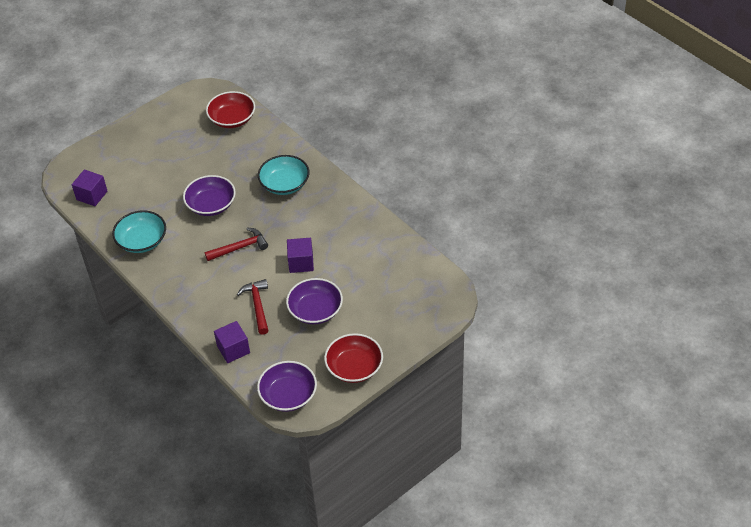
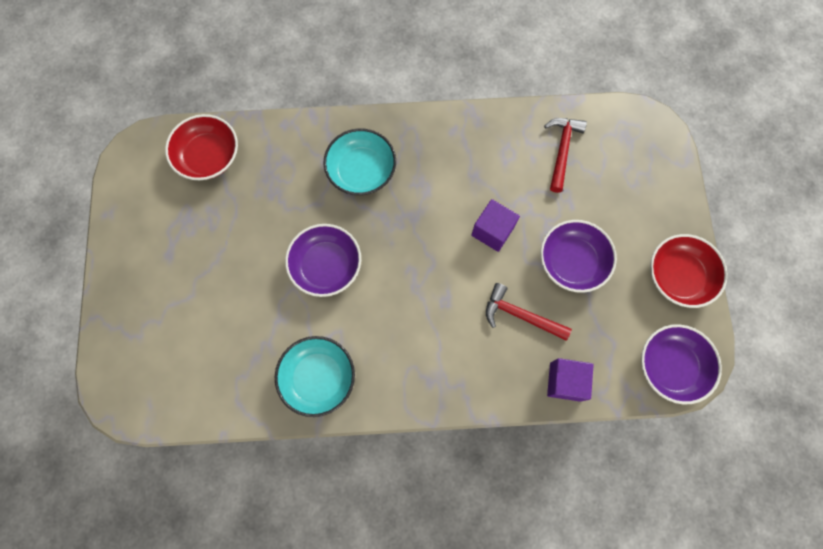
camera: 55 degrees left, 25 degrees up
purple cube [72,170,107,206] -> none
red hammer [205,228,268,261] -> red hammer moved to [544,118,587,193]

